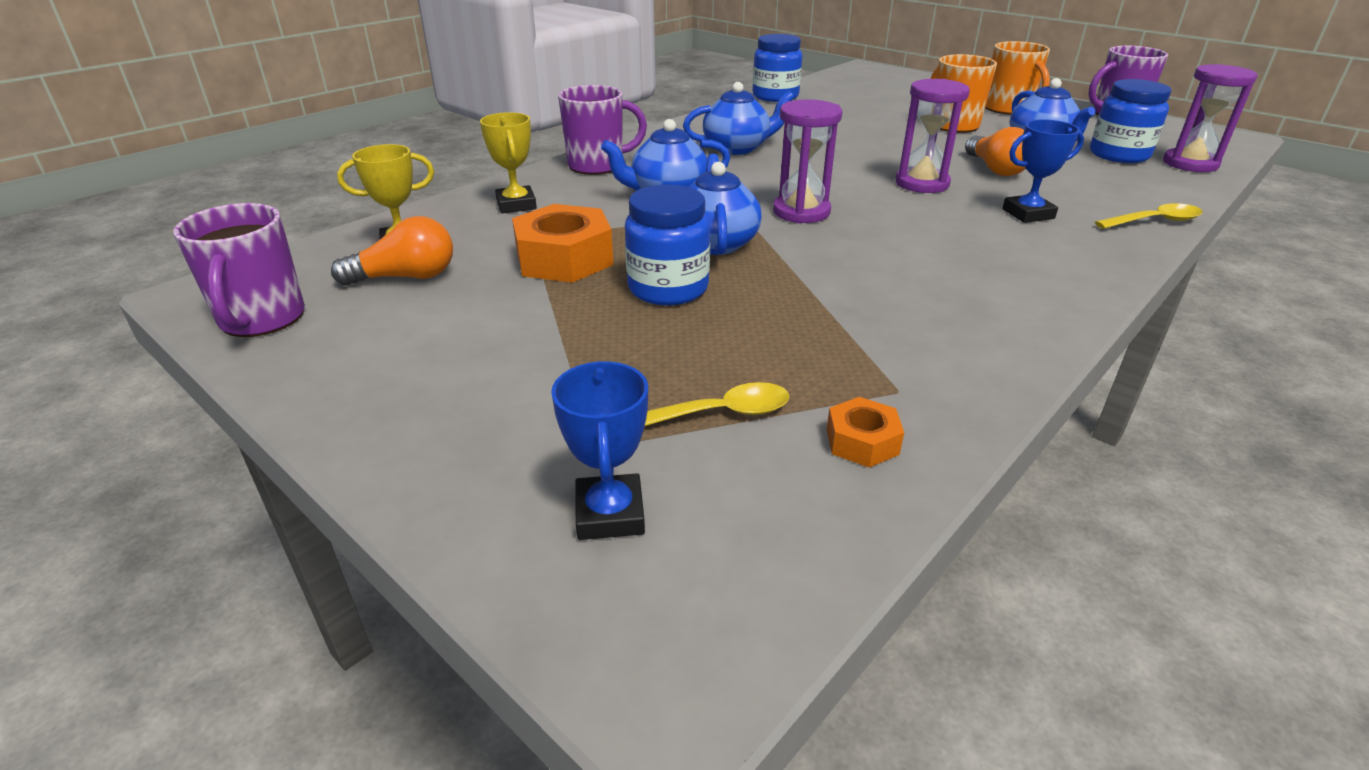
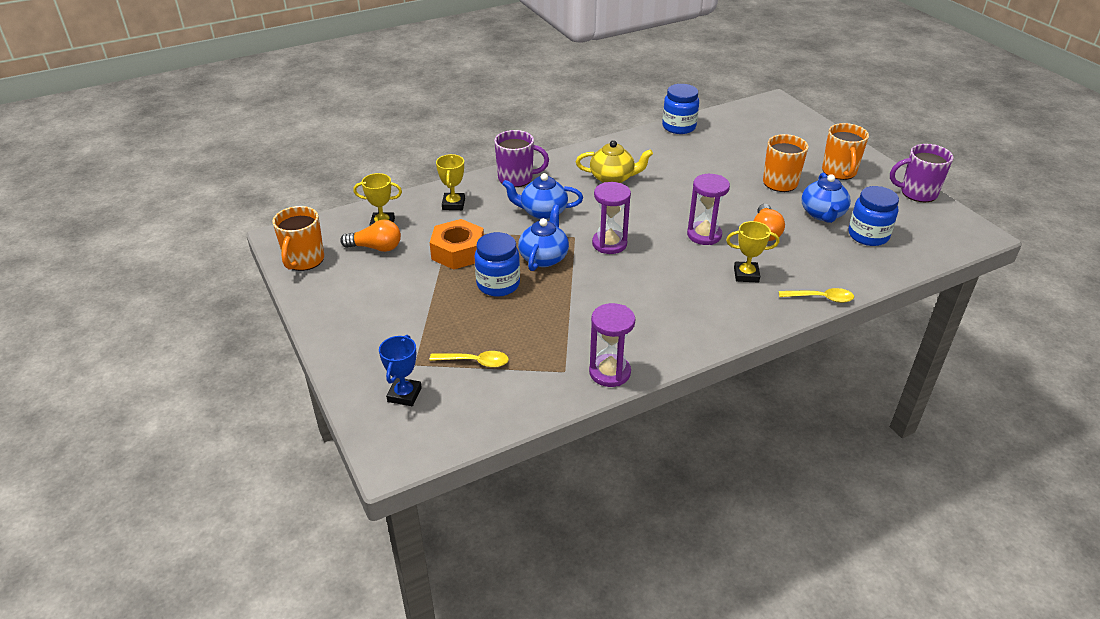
camera: 20 degrees right, 5 degrees up
purple mug [173,203,305,337] -> orange mug [272,206,324,271]
blue teapot [683,82,795,155] -> yellow teapot [576,140,653,183]
orange nut [826,397,904,468] -> none
blue trophy [1002,119,1084,223] -> yellow trophy [726,221,779,283]
purple hourglass [1163,64,1258,172] -> purple hourglass moved to [589,303,635,387]

